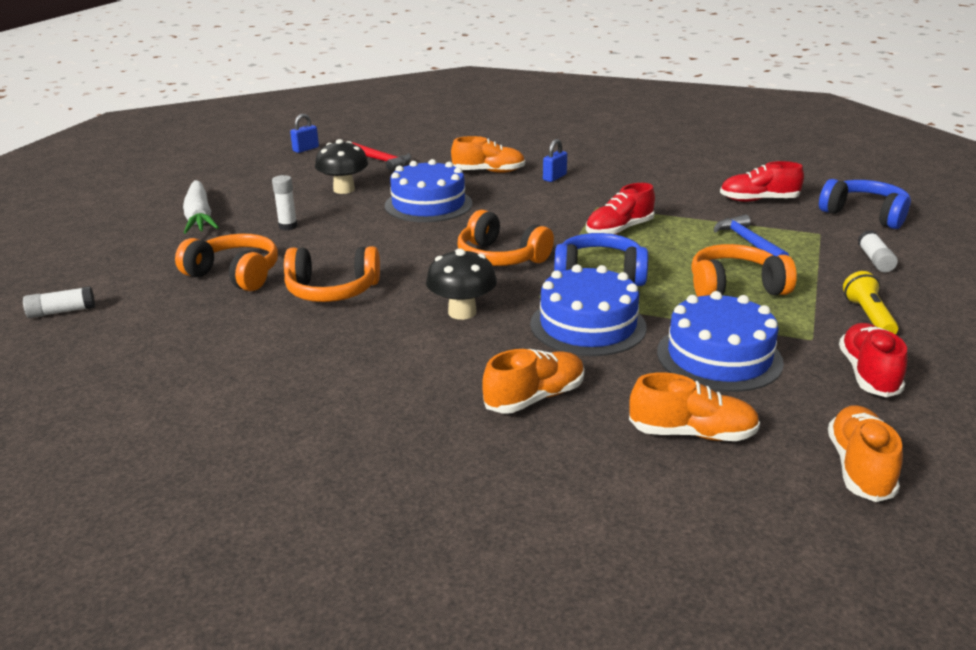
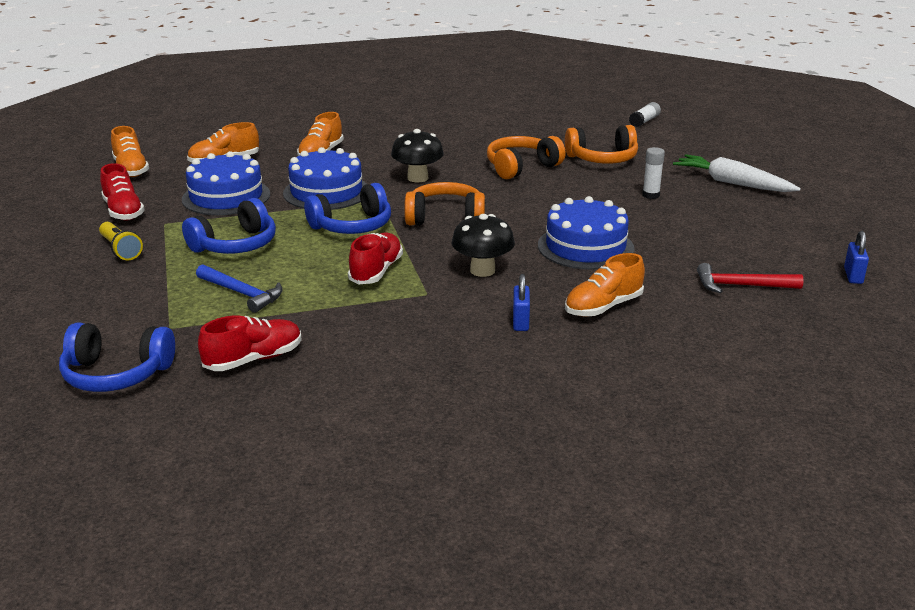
camera: 145 degrees right, 0 degrees up
black mushroom [315,139,368,194] -> black mushroom moved to [451,214,515,277]
orange headphones [691,244,797,297] -> blue headphones [182,198,276,254]
white glue stick [858,230,898,272] -> none

